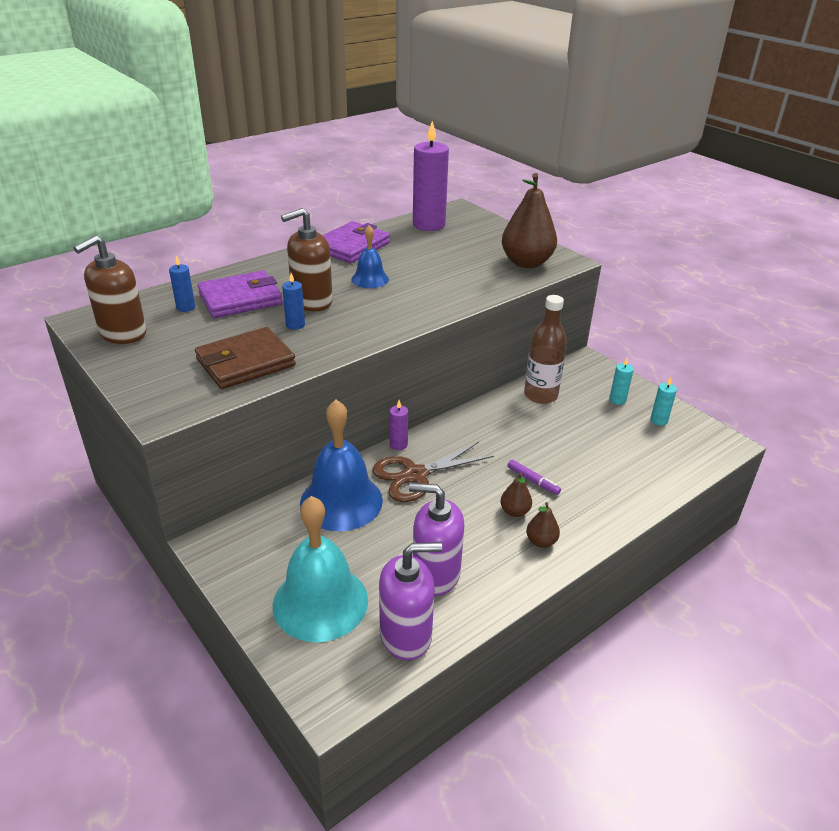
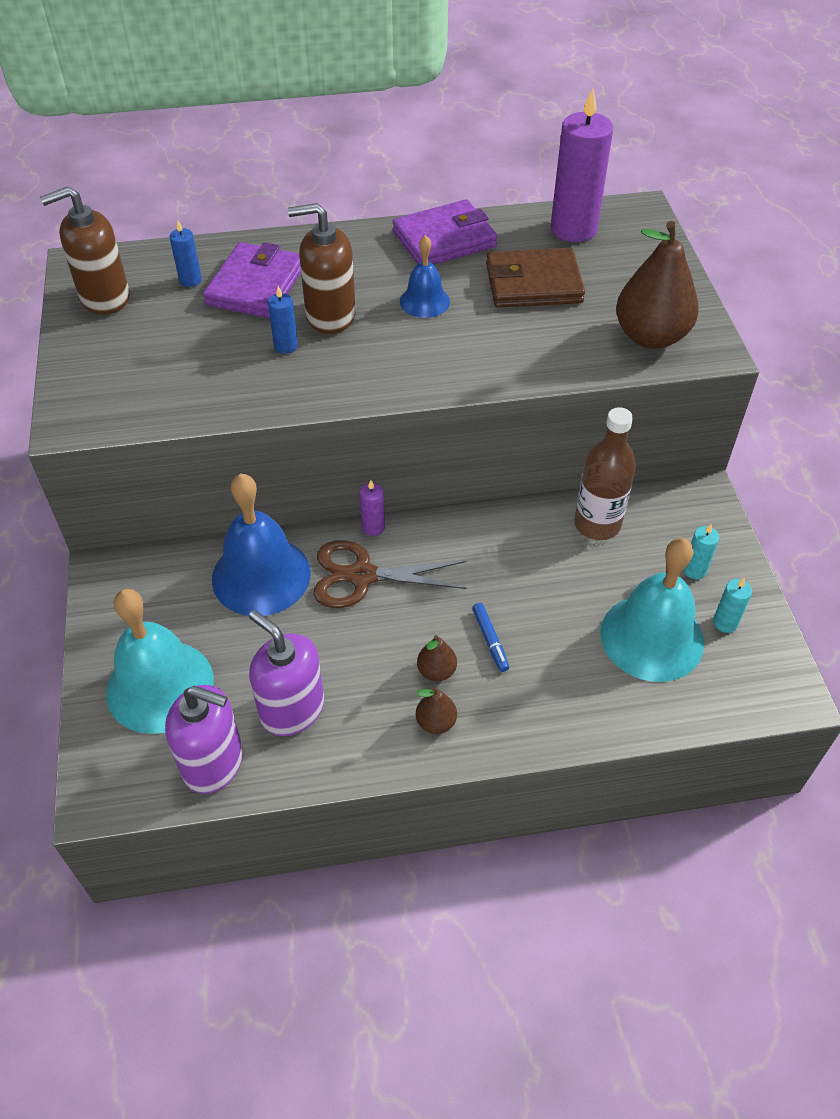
camera: 30 degrees right, 15 degrees up
brown wallet [195,327,296,389] -> brown wallet moved to [486,248,585,308]
purple wallet [197,270,283,318] -> purple wallet turned 75 degrees counterclockwise [203,242,301,319]
purple marker [508,459,561,495] -> blue marker [472,603,509,672]
none -> turquoise bell [600,538,704,682]

